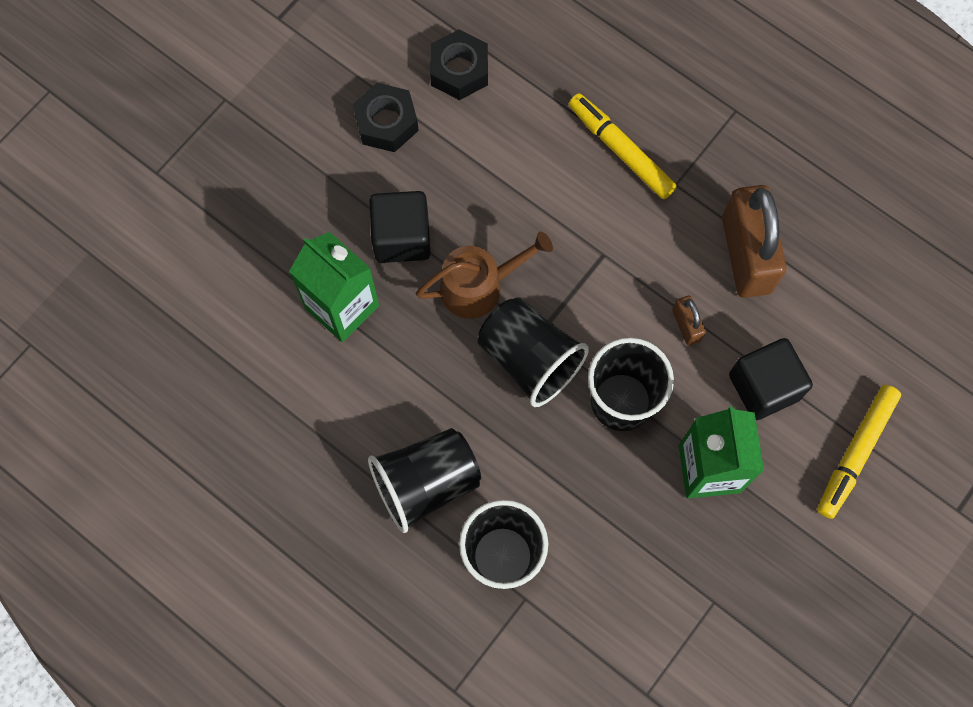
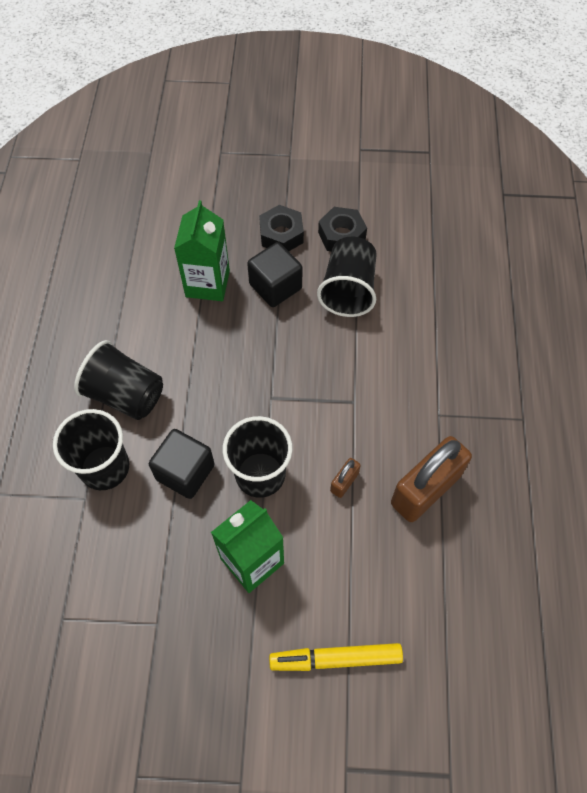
camera: 55 degrees right, 10 degrees down
brown watering can [416,231,553,318] -> none
black nut [430,29,488,100] -> black nut moved to [259,205,304,251]
black cup [478,297,589,407] -> black cup moved to [317,237,377,317]
yellow marker [569,93,677,199] -> none
black cube [729,338,813,420] -> black cube moved to [149,429,215,499]

